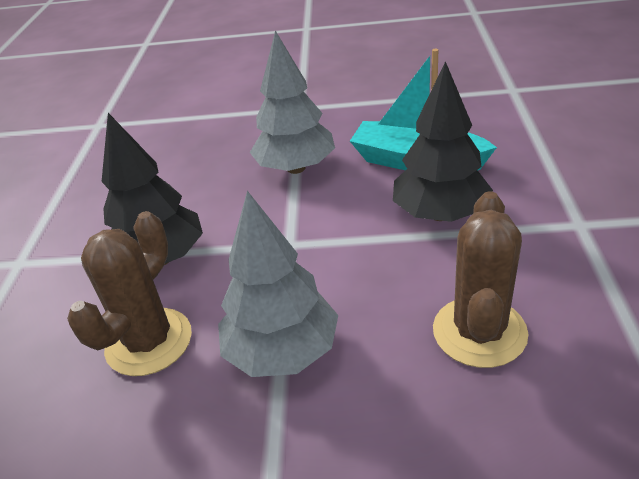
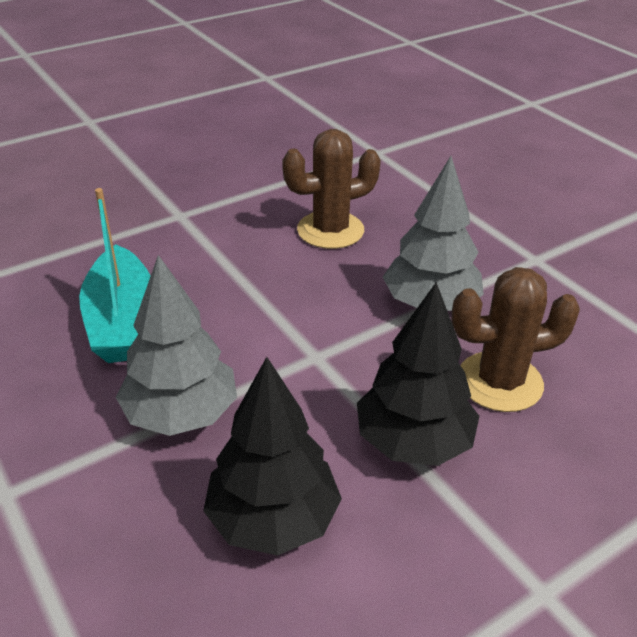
camera: 130 degrees left, 0 degrees up
black tree [393,61,493,222] -> black tree moved to [203,357,342,556]

